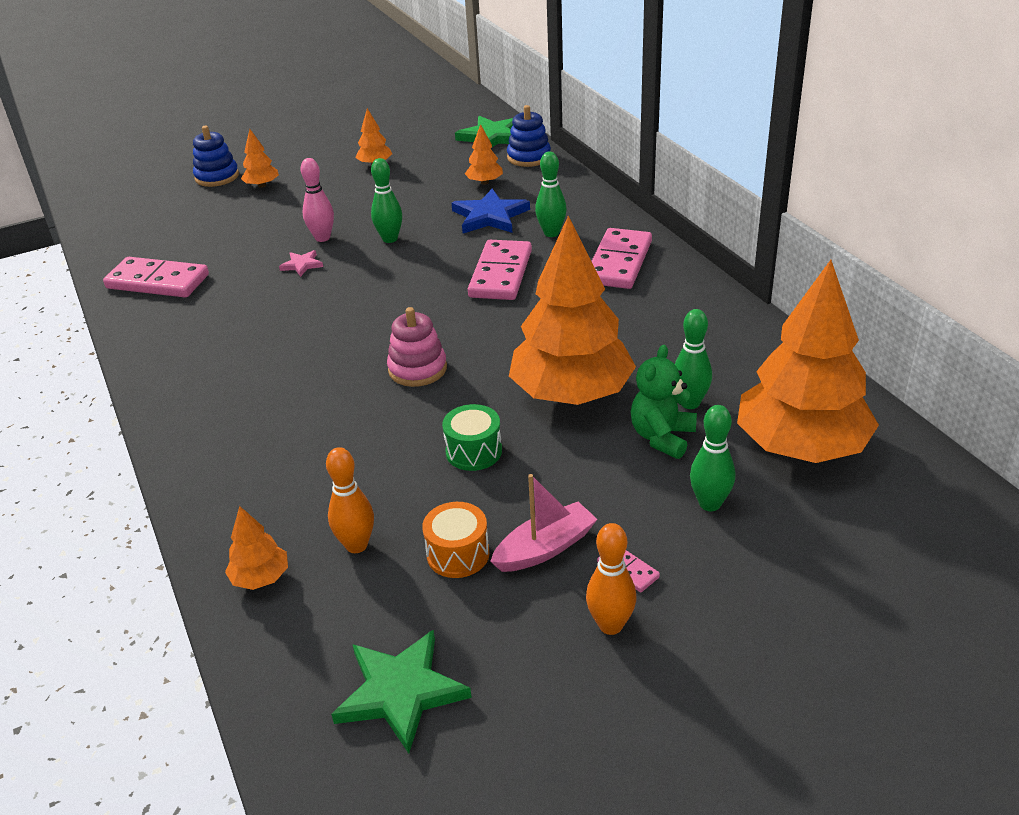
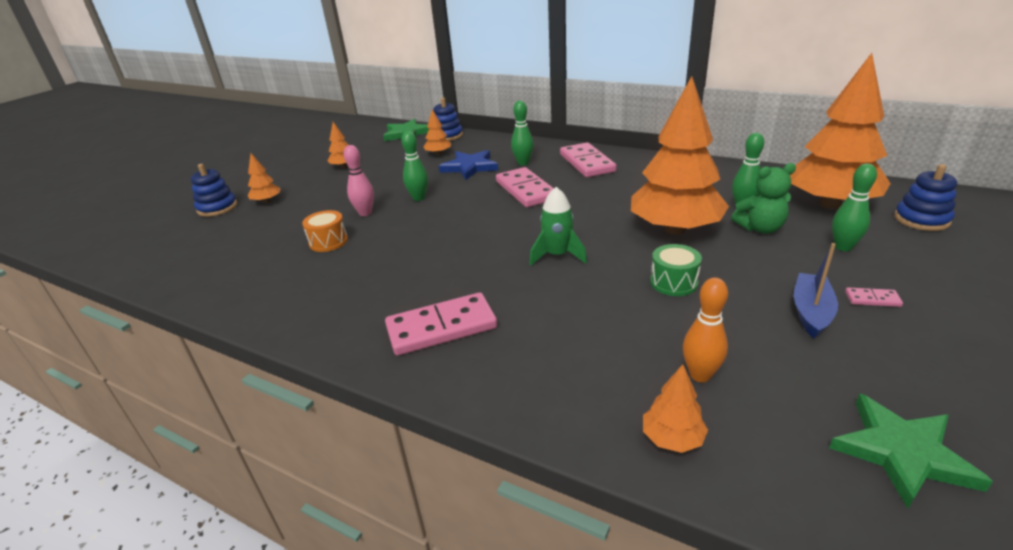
camera: 35 degrees left, 5 degrees down
pink domino [103,257,209,298] -> pink domino moved to [385,292,497,356]
pink star [279,250,323,277] -> none
pink stacking toy [387,307,447,387] -> green rocket [529,187,587,266]
orange drum [422,502,490,578] -> orange drum moved to [302,210,348,252]
pink boat [490,474,597,572] -> blue boat [794,243,838,338]
orange bowling pin [586,523,637,635] -> none
green teddy bear [631,345,697,459] -> green teddy bear turned 90 degrees counterclockwise [731,163,796,234]
none -> blue stacking toy [894,164,957,231]

